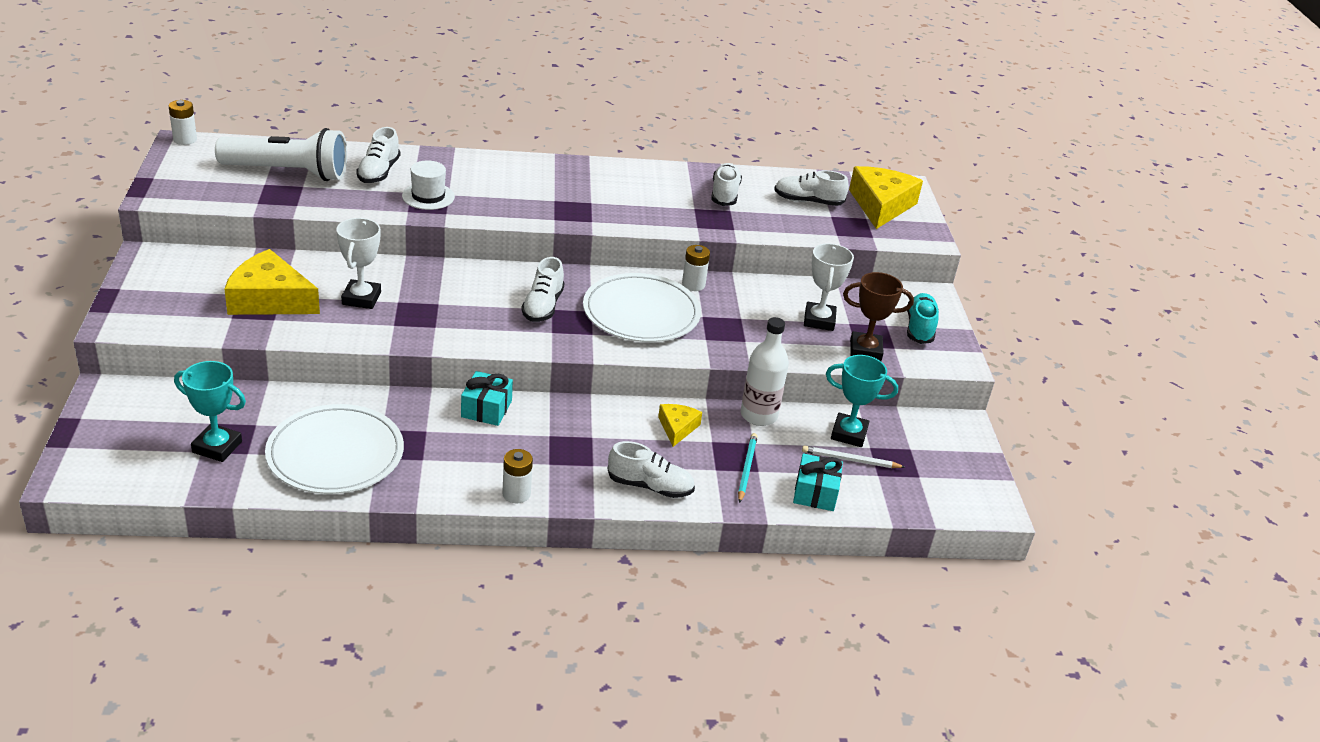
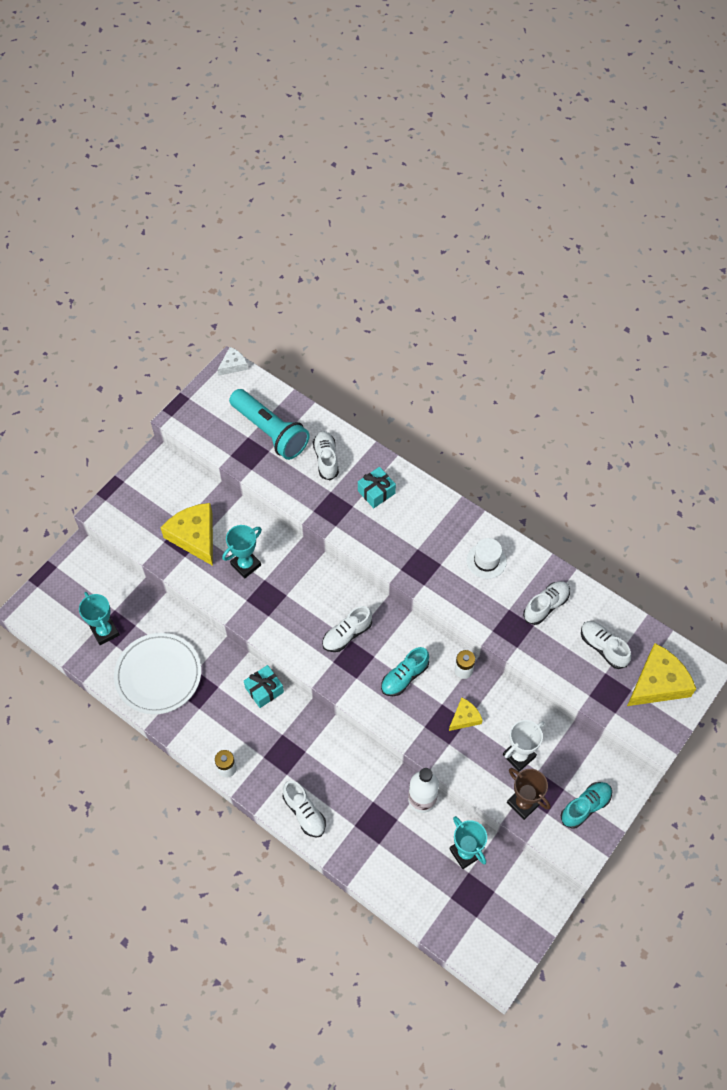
camera: 45 degrees right, 25 degrees up
white battery [169,100,197,145] -> white cheese [218,347,248,375]
white flashlight [215,128,347,181] -> turquoise flashlight [229,389,309,460]
white trophy [336,218,381,309] -> turquoise trophy [222,525,262,578]
white shoe [356,127,400,183] -> white shoe turned 120 degrees clockwise [313,431,339,480]
white hat [402,161,455,210] -> white hat moved to [466,538,507,579]
white plate [583,273,701,342] -> turquoise shoe [381,647,429,696]
yellow cheese [658,404,702,447] -> yellow cheese moved to [449,698,483,731]
turquoise pencil [738,433,758,503] -> none
turquoise gift [793,454,843,511] -> turquoise gift moved to [358,467,396,508]
white pencil [802,445,905,468] -> none

